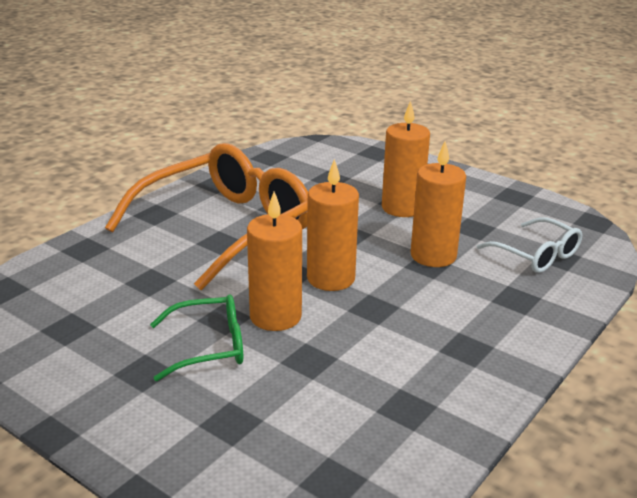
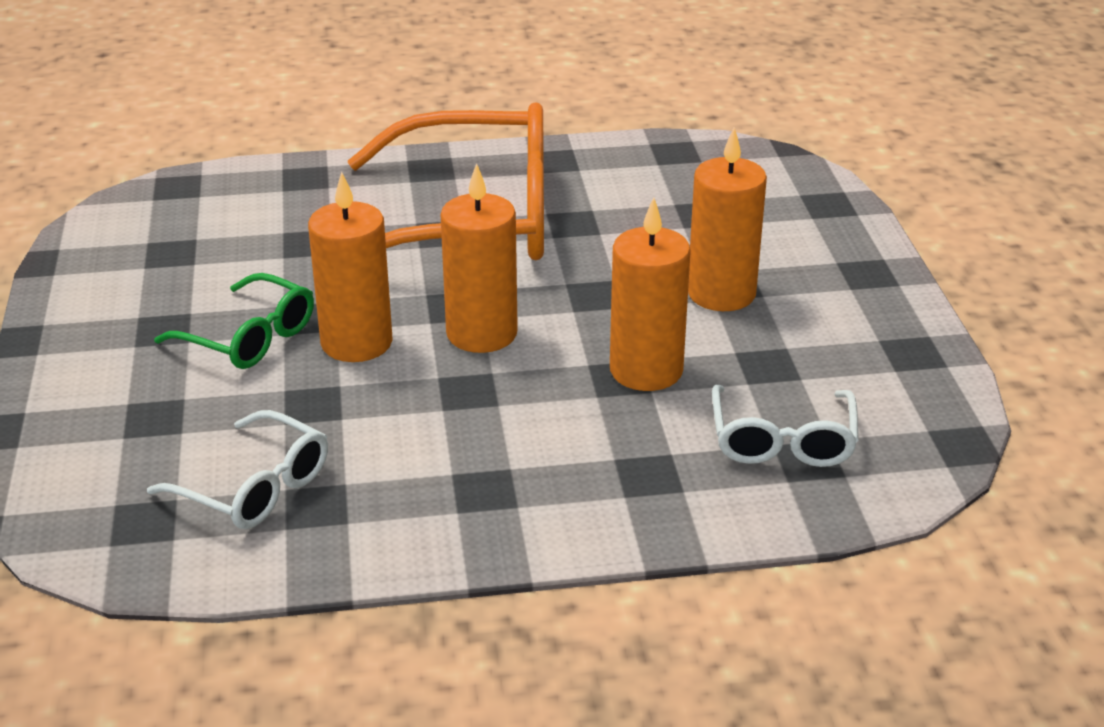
camera: 45 degrees right, 5 degrees up
none -> white glasses [147,410,328,529]

